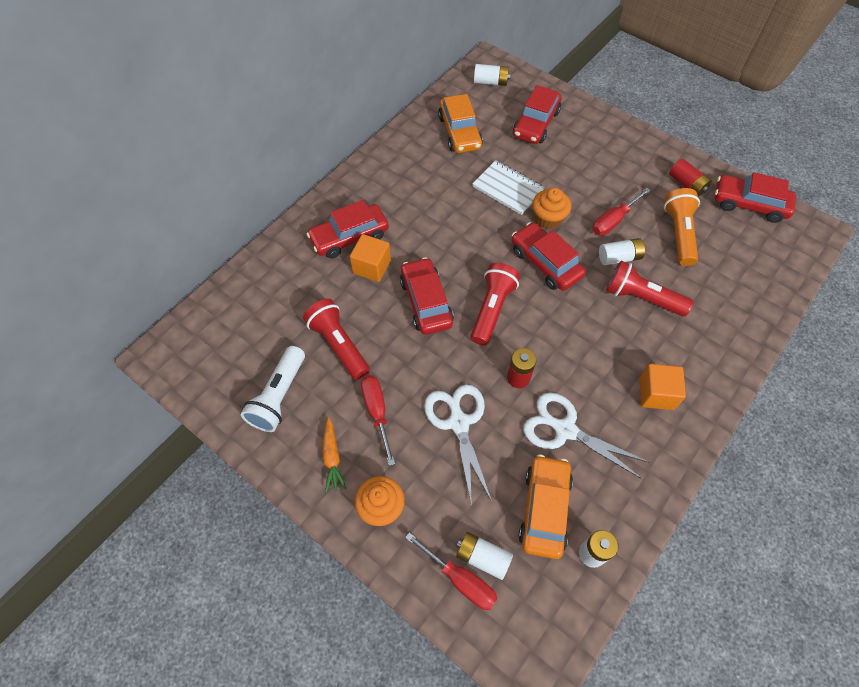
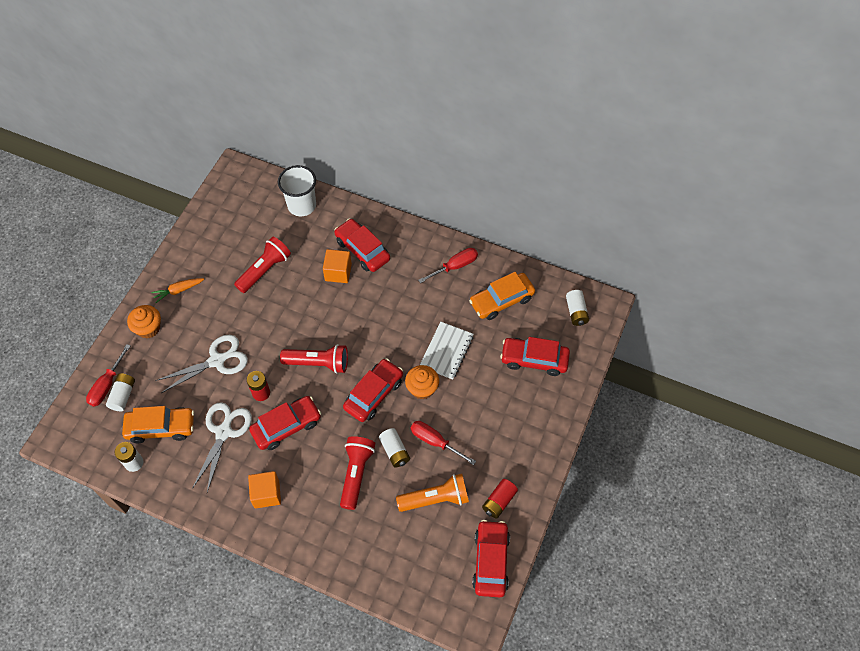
camera: 75 degrees right, 0 degrees up
white flashlight [241,346,305,432] -> none
red screwdriver [361,375,395,466] -> red screwdriver moved to [418,248,478,283]
red car [400,257,454,335] -> red car moved to [249,396,321,450]
none -> white cup [278,165,316,216]

